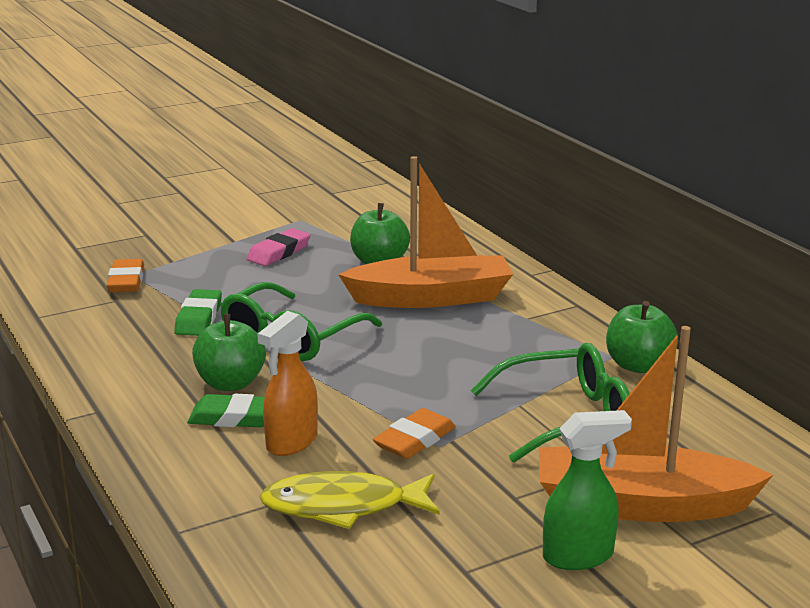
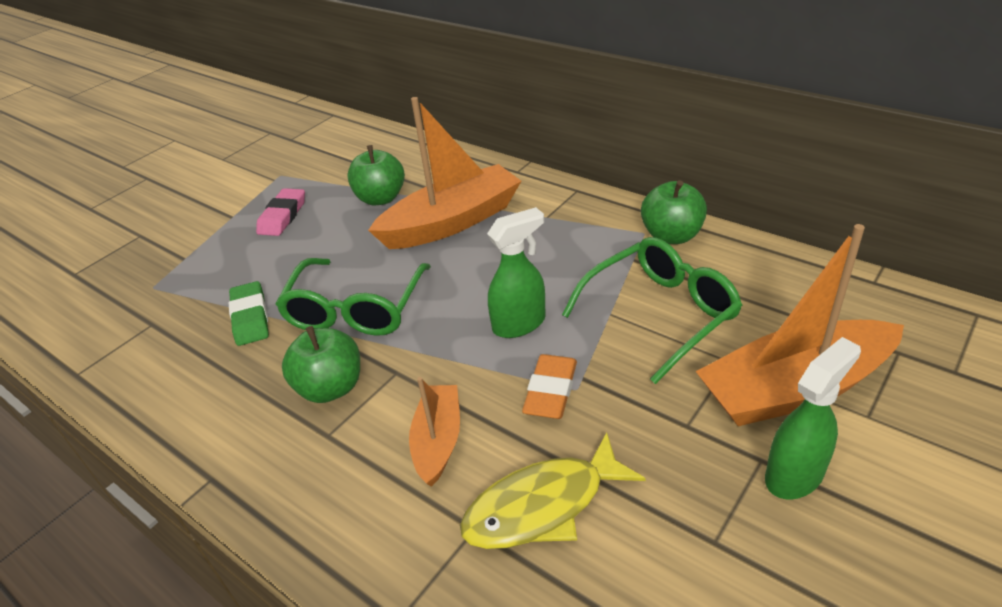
camera: 20 degrees left, 15 degrees up
orange eraser [107,259,144,292] -> none
green eraser [187,394,265,427] -> none
orange spray bottle [257,311,318,456] -> orange boat [409,377,460,487]
none -> green spray bottle [487,207,546,338]

